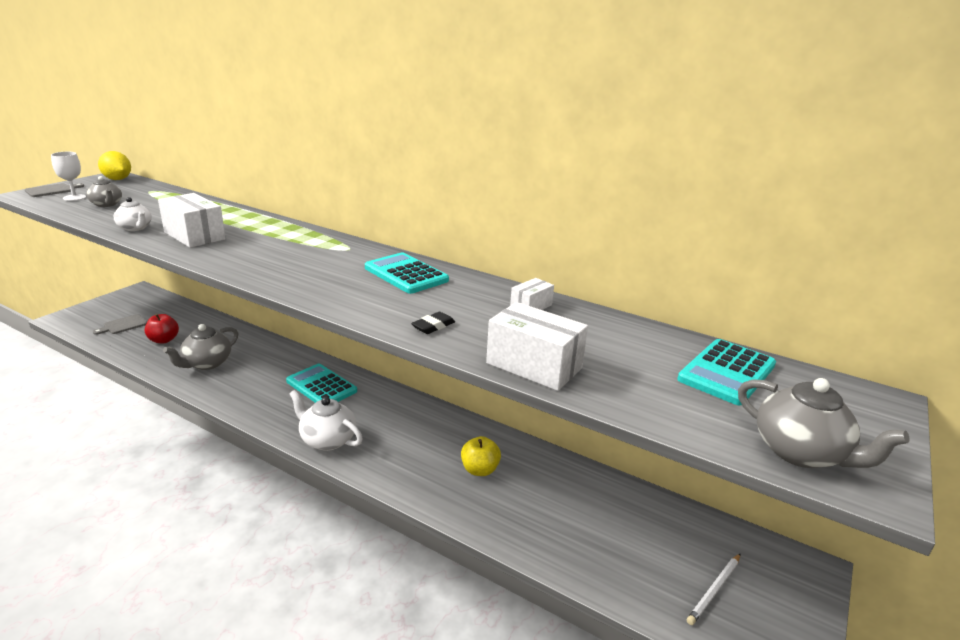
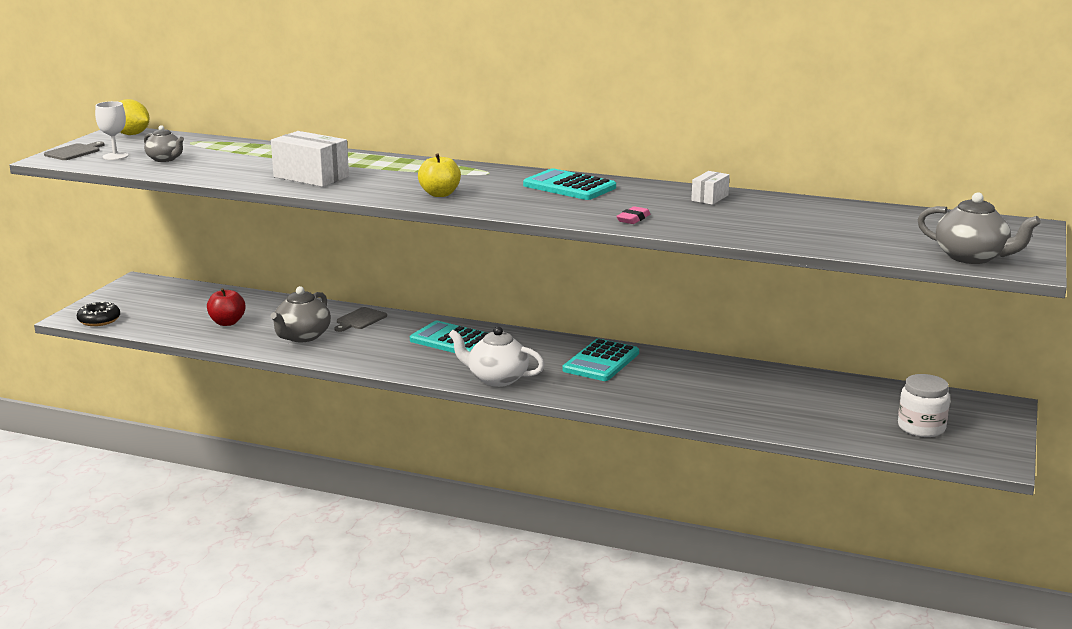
camera: 10 degrees left, 5 degrees down
grey cutting board [93,314,147,335] -> grey cutting board moved to [335,307,387,332]
white teapot [114,197,152,231] -> none
black eraser [411,312,455,334] -> pink eraser [616,206,650,224]
yellow apple [461,436,501,476] -> yellow apple moved to [418,153,461,197]
white box [486,302,588,391] -> none
turquoise calculator [677,339,776,405] -> turquoise calculator moved to [563,339,639,381]
white pencil [687,554,740,625] -> white jar [898,374,950,437]
none -> black donut [77,301,120,326]

